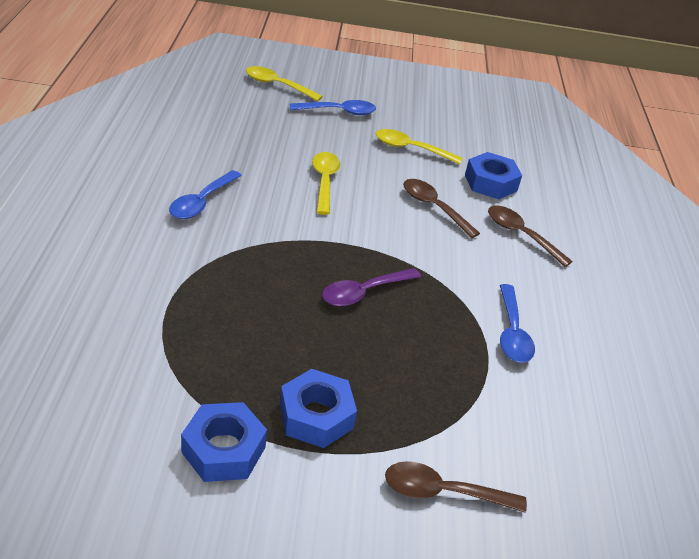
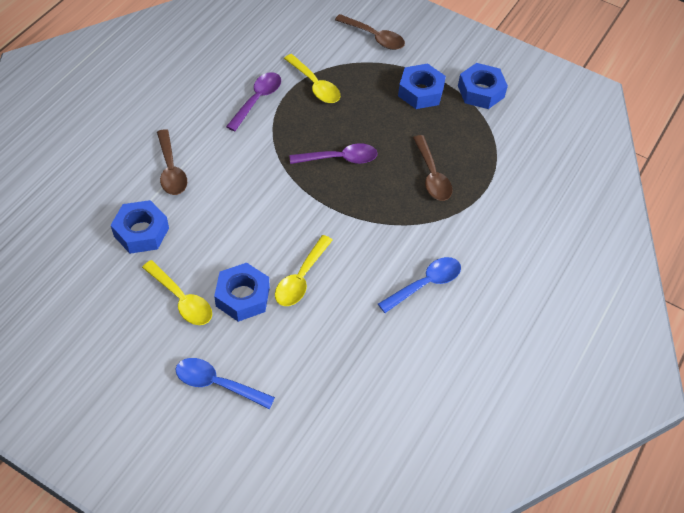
camera: 150 degrees left, 15 degrees up
yellow spoon [246,66,323,101] -> yellow spoon moved to [284,54,340,103]
brown spoon [403,179,480,238] -> brown spoon moved to [413,135,452,201]
blue spoon [500,284,535,363] -> purple spoon [226,72,281,131]
none -> blue nut [214,263,270,322]

